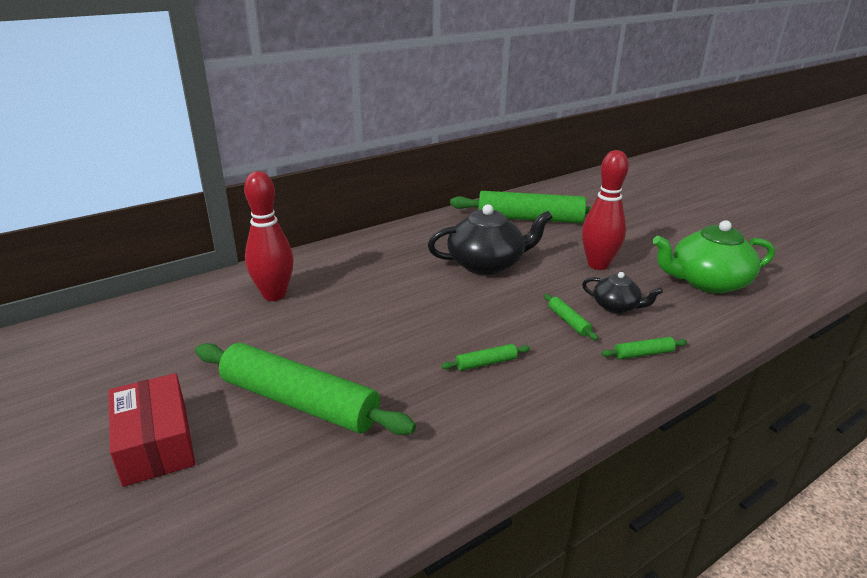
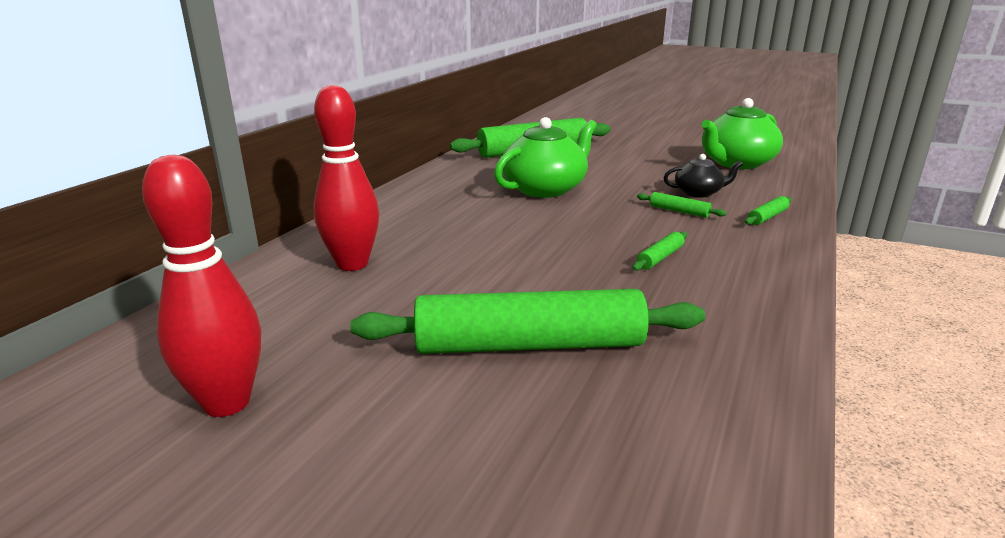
camera: 30 degrees left, 5 degrees down
red box [108,373,195,487] -> none
black teapot [428,204,553,275] -> green teapot [494,117,597,198]
red bowling pin [582,150,629,270] -> red bowling pin moved to [142,155,261,417]

